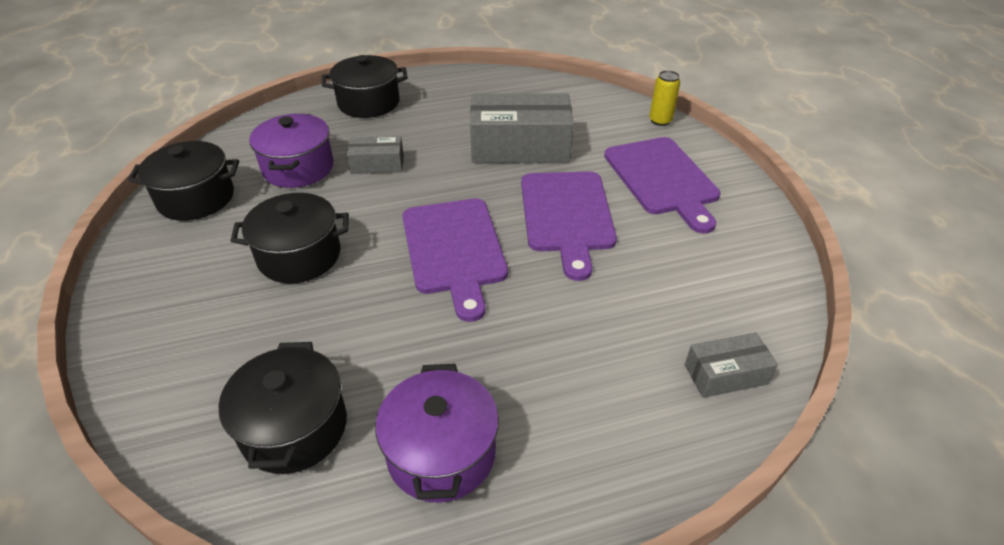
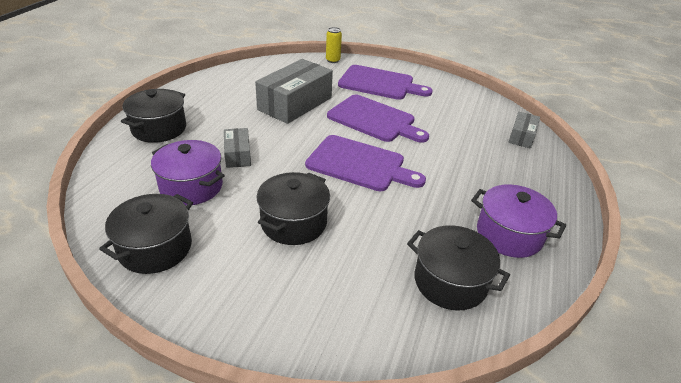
camera: 55 degrees left, 5 degrees down
grey box [347,136,404,174] -> grey box turned 45 degrees counterclockwise [224,128,251,168]

